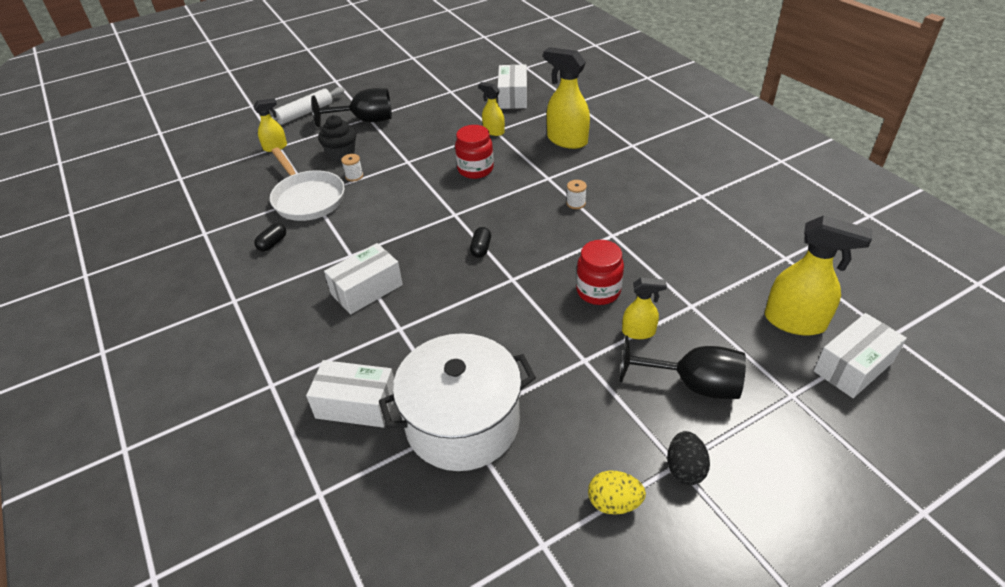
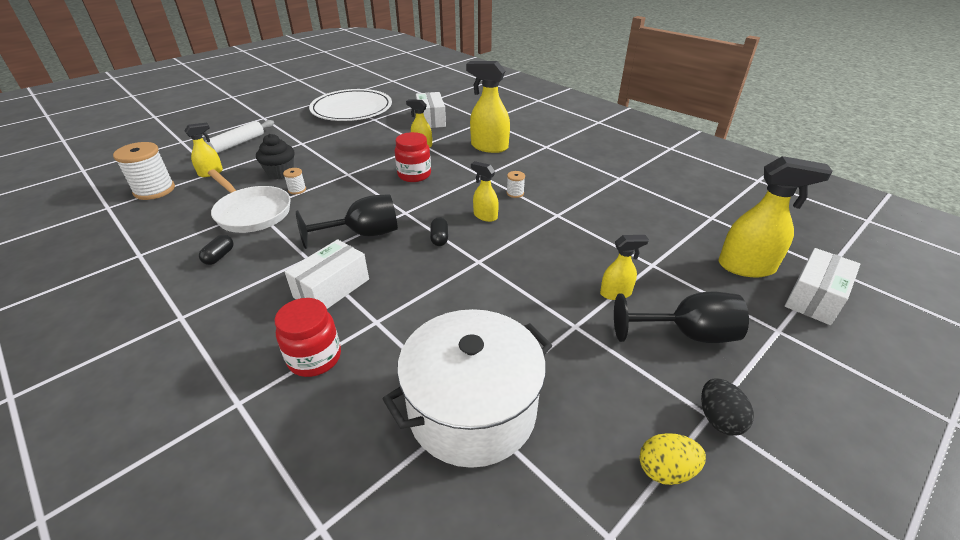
camera: 15 degrees left, 5 degrees down
white box [306,360,394,428] -> none
black goblet [311,88,392,127] -> black goblet moved to [296,194,398,249]
red jar [576,240,624,305] -> red jar moved to [275,298,341,377]
none -> white spool [113,142,175,200]
none -> white plate [309,89,392,121]
none -> yellow spray bottle [471,161,499,222]

